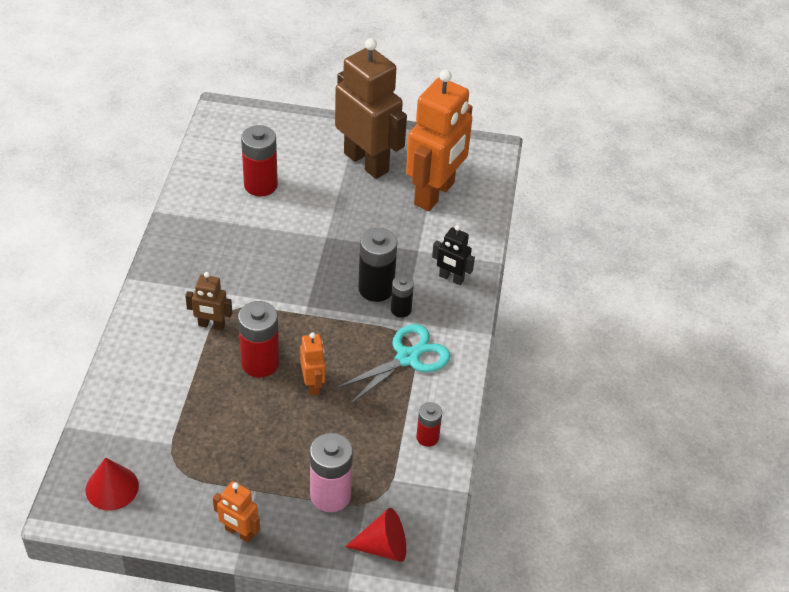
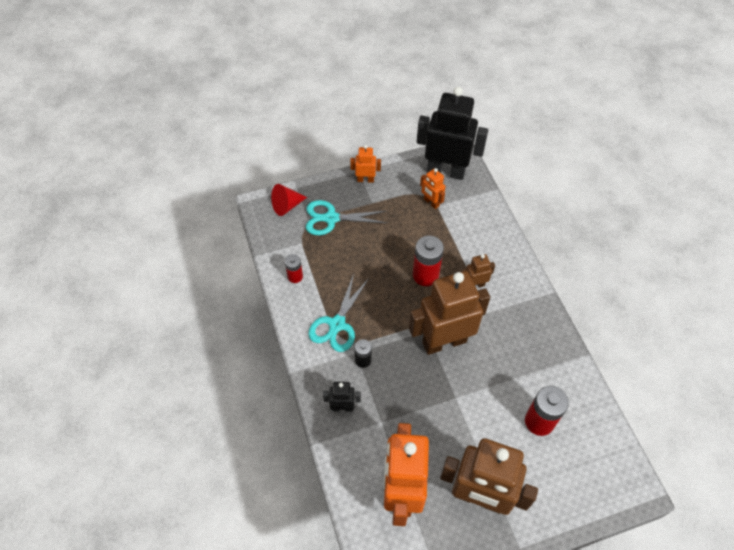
camera: 155 degrees right, 10 degrees up
red cone [86,457,139,511] -> black robot [417,87,488,180]
orange robot [300,332,325,396] -> orange robot moved to [420,168,445,209]
pink battery [310,433,353,512] -> turquoise scissors [306,200,387,235]
black battery [358,228,397,302] -> none
none -> brown robot [409,271,490,355]

